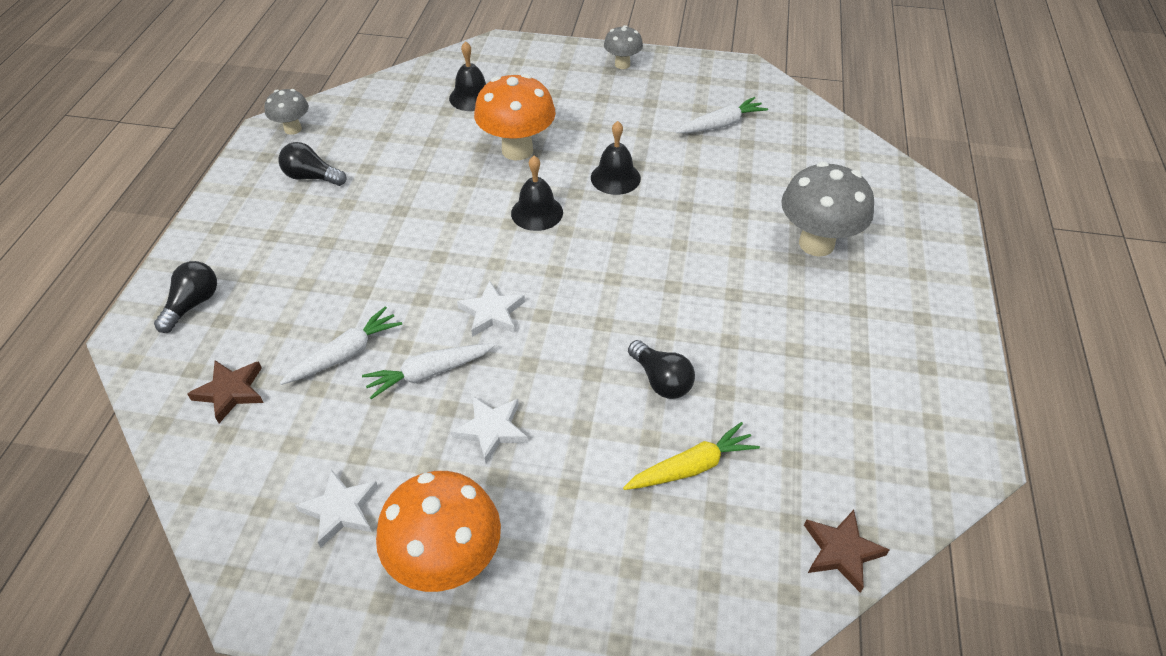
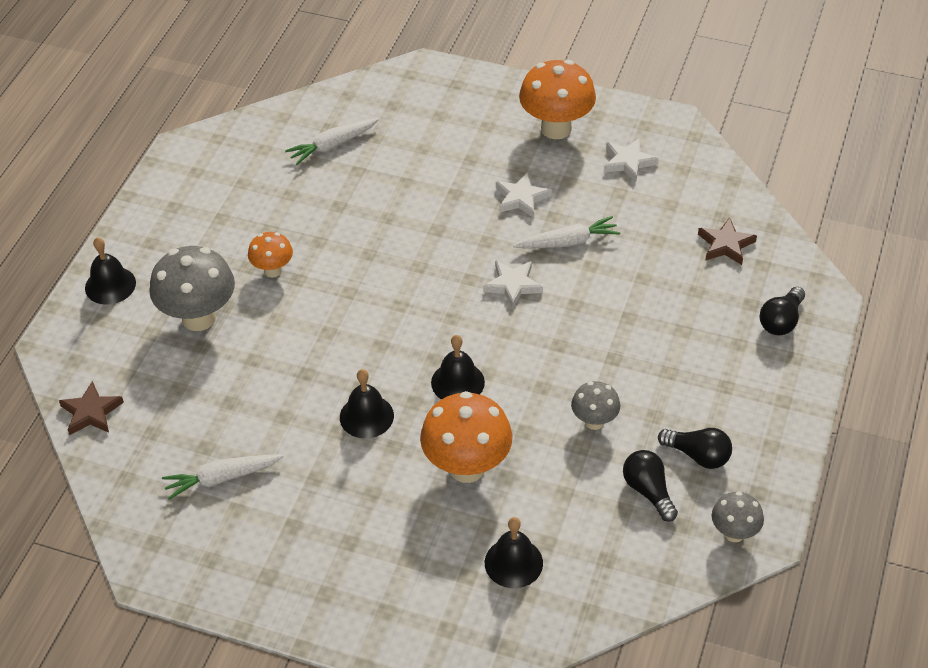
camera: 170 degrees left, 0 degrees up
white carrot [280,307,402,385] -> white carrot moved to [285,118,379,165]
grey mushroom [604,25,643,69] -> grey mushroom moved to [571,381,620,430]
yellow carrot [623,422,760,490] -> none
black light bulb [628,340,695,399] -> black light bulb moved to [623,450,678,522]
brown star [804,510,889,593] -> brown star moved to [59,381,124,435]
none -> black bell [85,237,136,305]
none -> orange mushroom [248,232,293,278]

